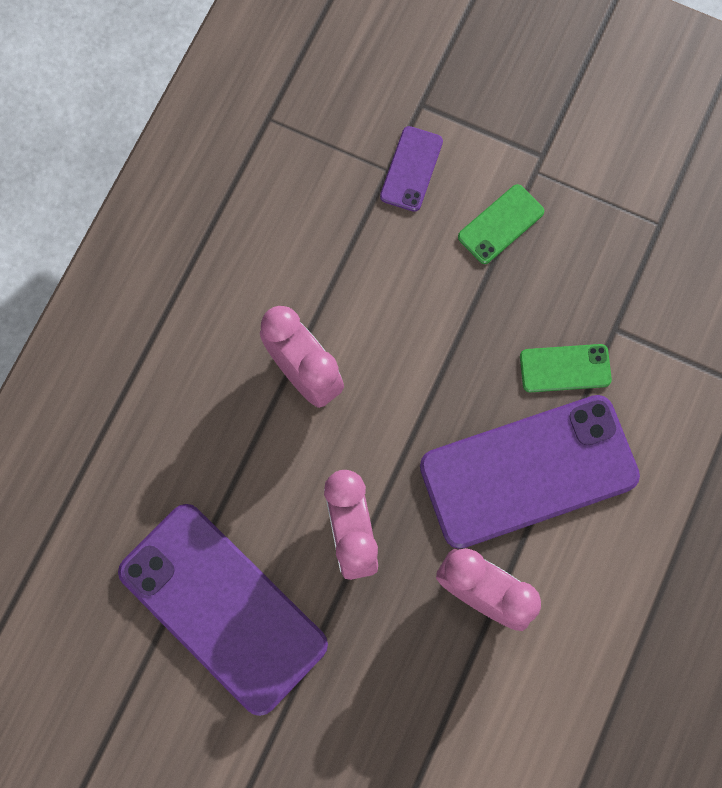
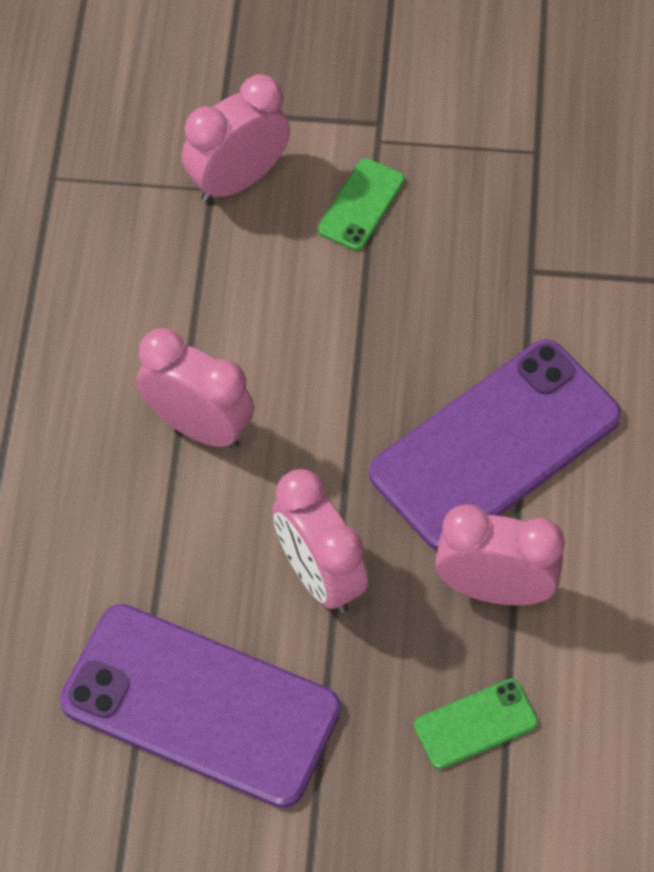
camera: 20 degrees left, 15 degrees down
purple phone [380,126,443,212] -> pink clock [182,74,290,202]
green phone [520,344,612,392] -> green phone moved to [414,679,538,769]

